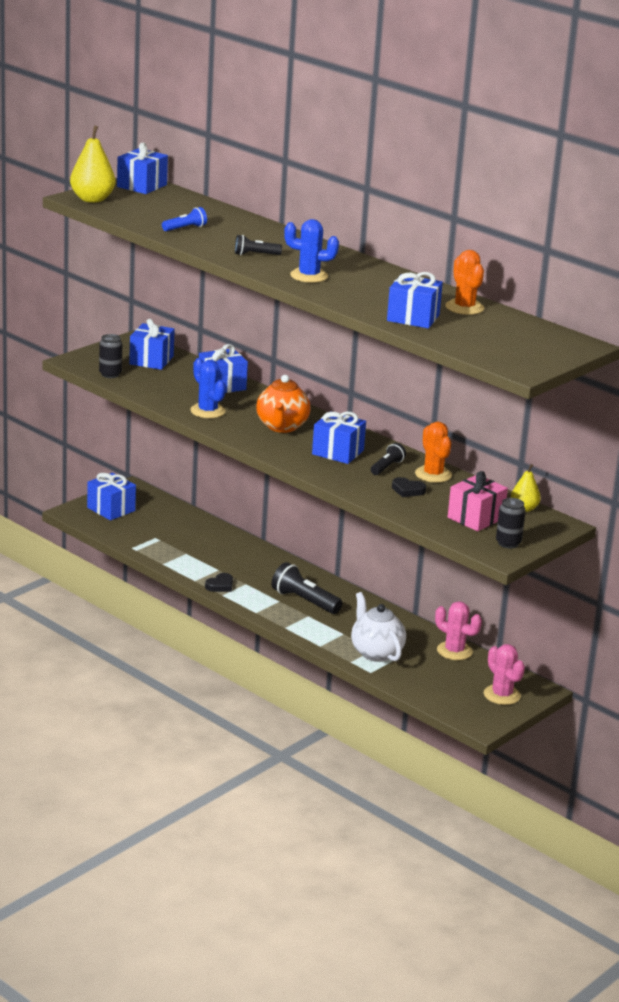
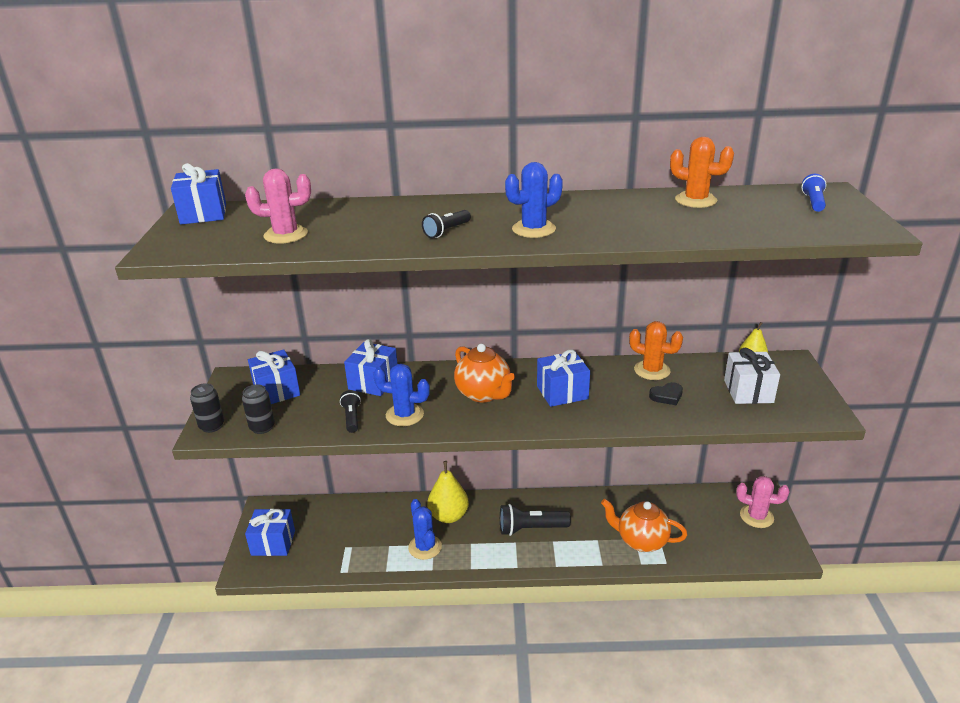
camera: 40 degrees left, 5 degrees up
yellow pear [70,125,115,203] -> yellow pear moved to [427,461,469,523]
blue flashlight [162,207,207,231] -> blue flashlight moved to [801,174,826,212]
black heart [205,573,233,592] -> none
white teapot [351,592,406,662] -> orange teapot [601,499,687,552]
black flashlight [371,443,406,475] -> black flashlight moved to [340,390,361,433]
blue gift [387,272,443,328] -> none
pink cactus [435,601,482,660] -> pink cactus moved to [245,168,311,244]
pink gift [448,471,508,531] -> white gift [724,348,780,404]
black can [496,498,526,548] -> black can moved to [190,383,224,433]
none -> blue cactus [408,499,442,560]

